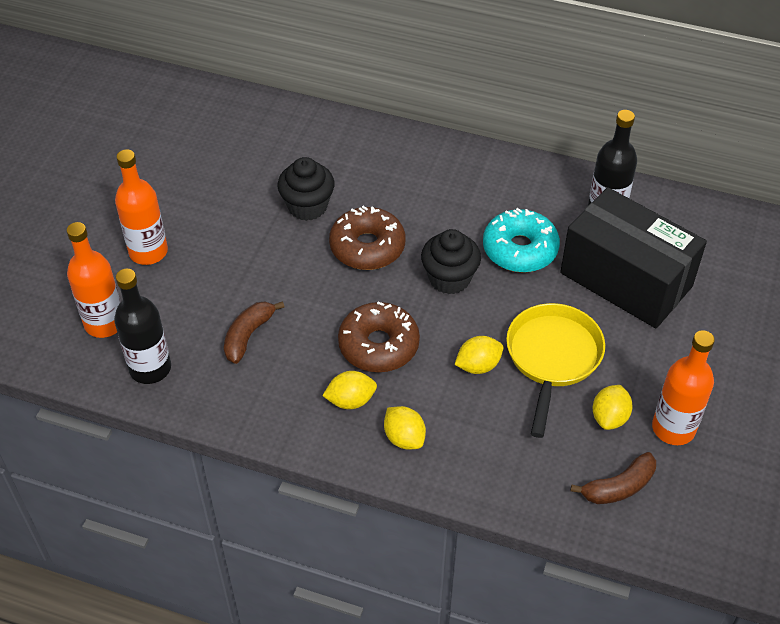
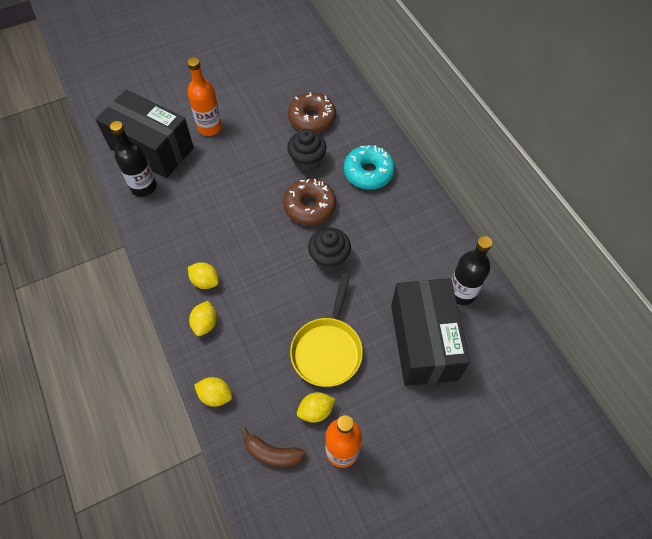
camera: 45 degrees right, 10 degrees up
orange bottle [67,222,121,338] -> black box [96,89,194,178]
brown banana [224,301,284,364] -> none
brown donut [338,301,420,372] -> brown donut moved to [288,92,336,133]
yellow lemon [454,336,503,374] -> yellow lemon moved to [194,377,232,407]
turquoise donut [483,208,560,273] -> turquoise donut moved to [344,145,395,189]
yellow pan [506,303,605,438] -> yellow pan turned 135 degrees clockwise [290,274,363,387]

